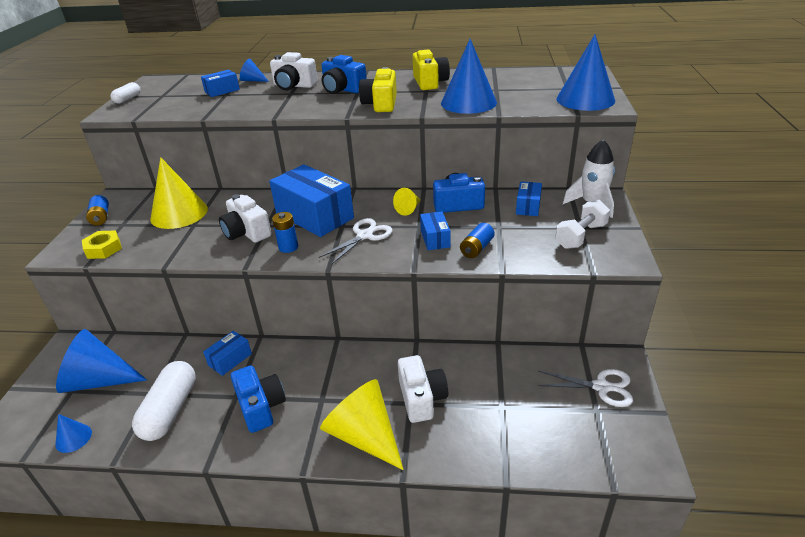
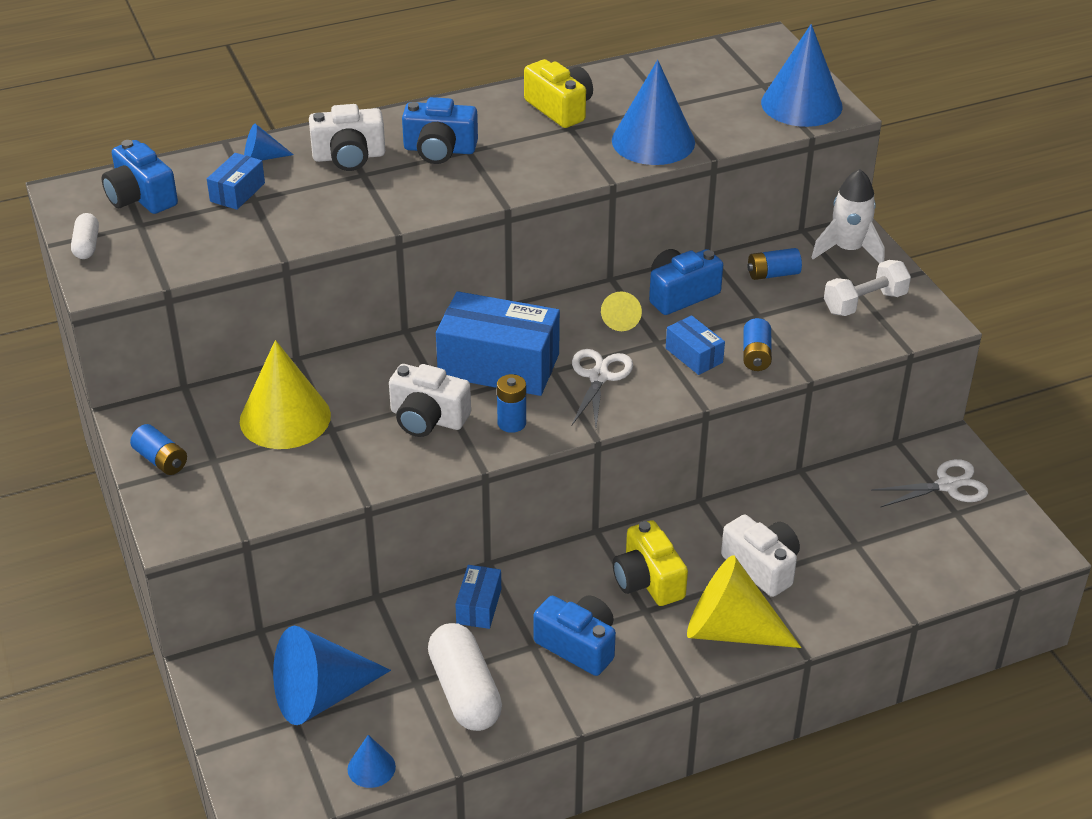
camera: 30 degrees left, 5 degrees up
yellow nut [82,231,122,259] -> none
yellow camera [359,67,397,112] -> yellow camera moved to [613,520,688,606]
blue box [516,181,542,216] -> blue battery [747,248,802,280]
white dumbbell [555,200,610,249] -> white dumbbell turned 45 degrees clockwise [824,260,911,316]
none -> blue camera [102,140,178,214]

